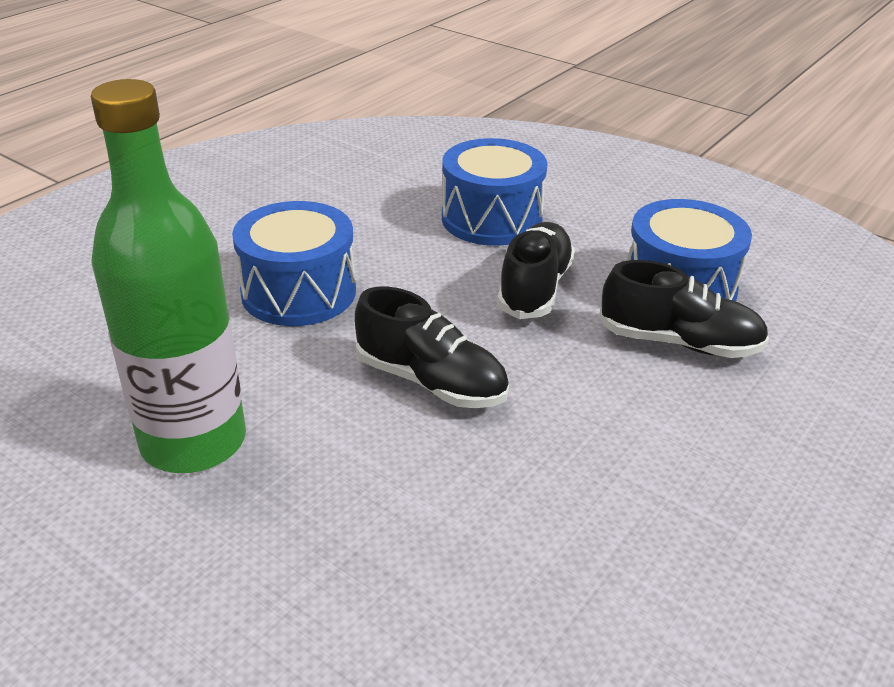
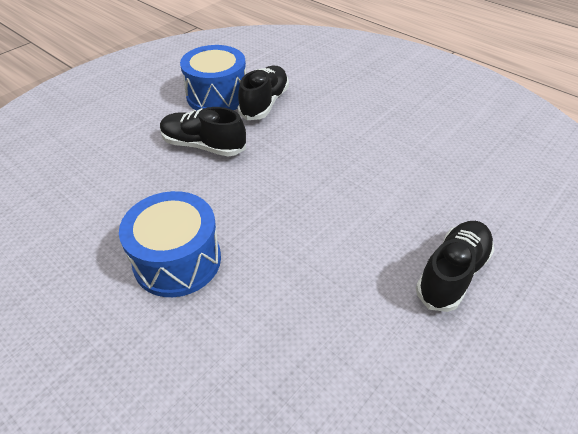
camera: 85 degrees left, 10 degrees up
green bottle [91,79,246,473] -> none
black shoe [355,287,509,408] -> black shoe moved to [416,221,494,312]
blue drum [442,138,547,246] -> none

